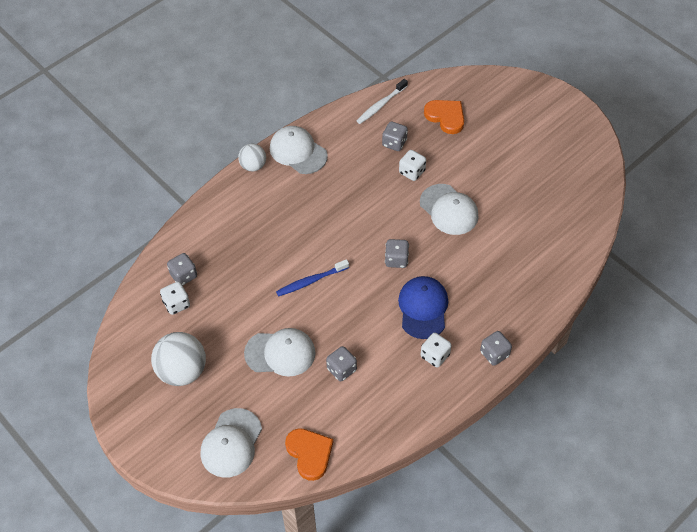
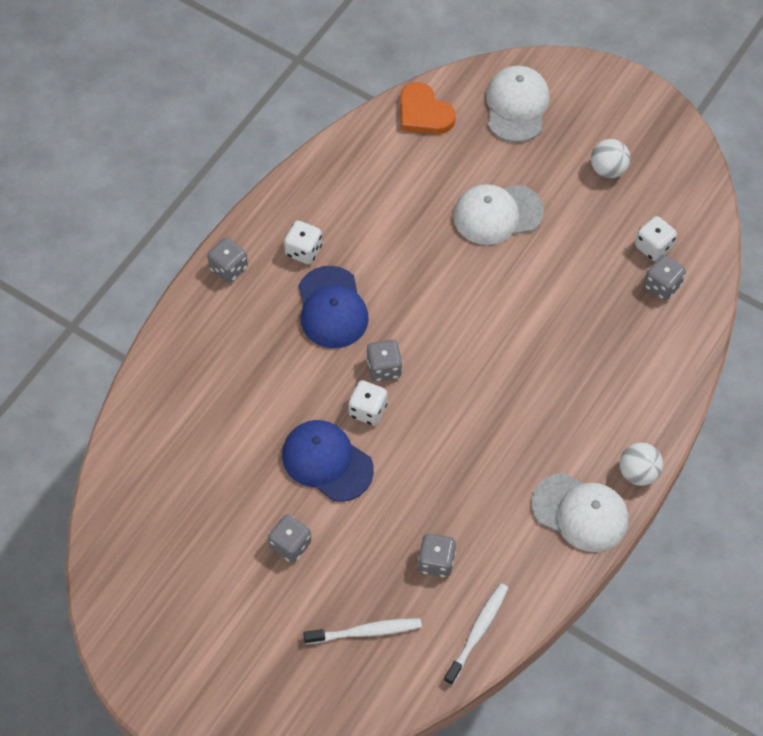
camera: 165 degrees right, 5 degrees up
white ball [151,332,206,386] -> white ball [591,139,630,178], size x0.59
blue toothbrush [276,259,349,297] -> none
grey dice [326,346,357,381] -> grey dice moved to [268,514,311,563]
white dice [399,150,426,181] -> white dice moved to [348,380,387,425]
white cap [420,184,479,235] -> blue cap [282,420,374,502]
orange heart [424,100,464,134] -> white toothbrush [303,618,422,644]

